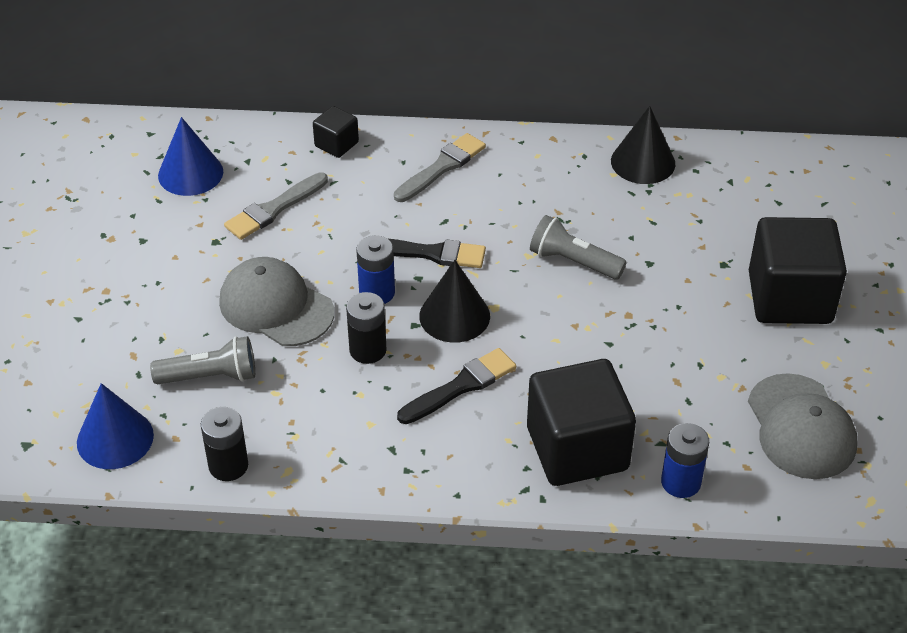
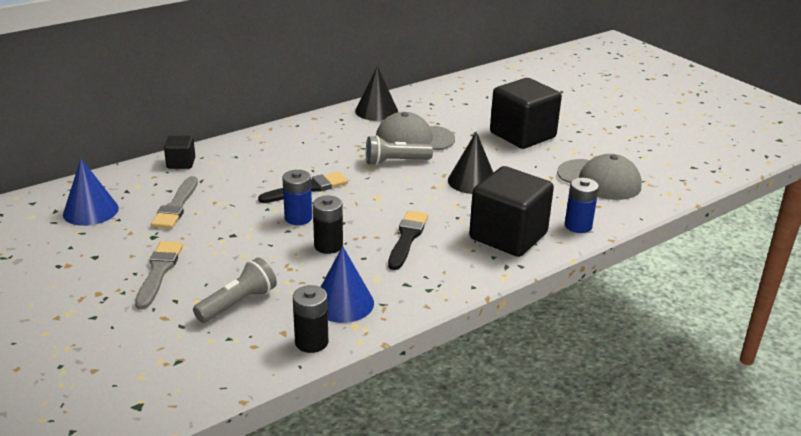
camera: 40 degrees left, 15 degrees down
blue cone [77,383,154,469] -> blue cone moved to [321,246,374,323]
grey cap [219,257,334,346] -> grey cap moved to [376,112,455,150]
grey brush [394,133,486,202] -> grey brush moved to [135,241,183,309]
black cone [419,260,490,343] -> black cone moved to [448,132,493,194]

